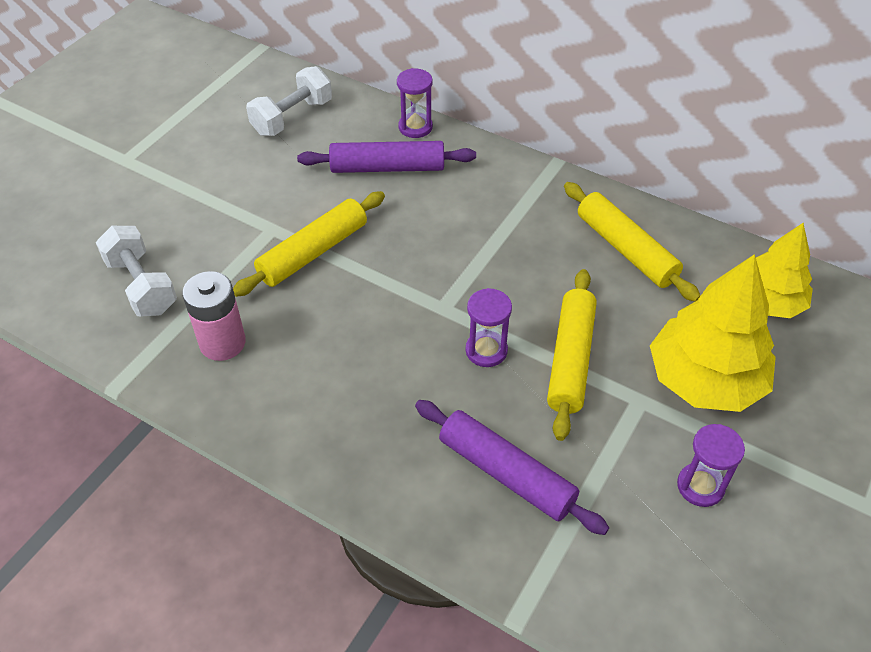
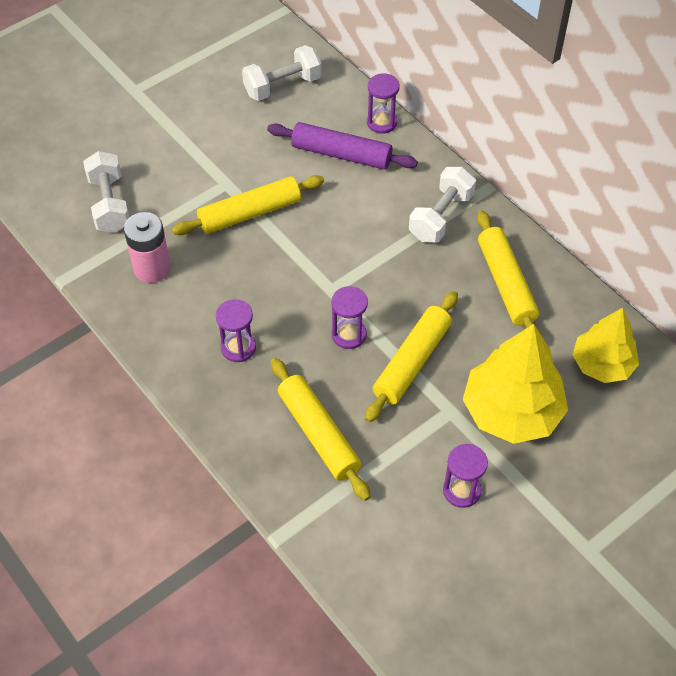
camera: 20 degrees right, 5 degrees up
purple rolling pin [415,400,609,535] -> yellow rolling pin [271,358,371,501]
none -> purple hourglass [216,299,256,362]
none -> white dumbbell [409,167,476,243]

